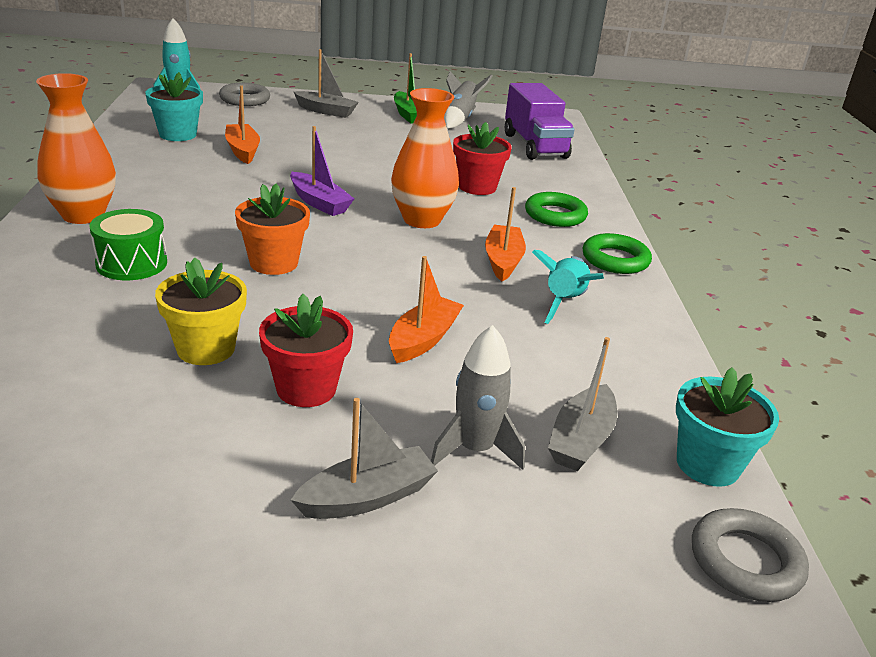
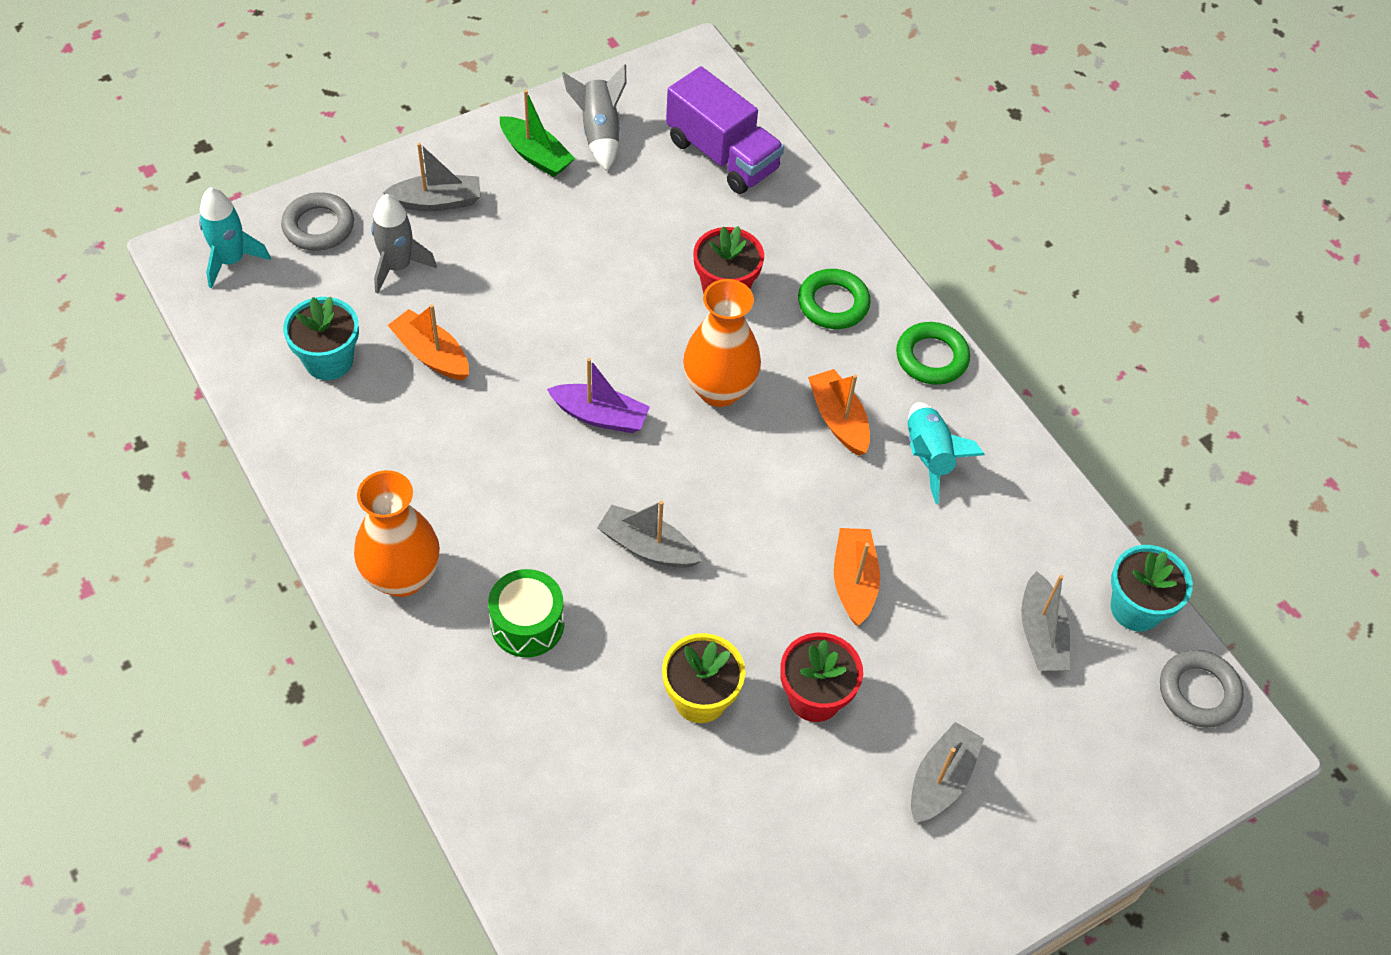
camera: 30 degrees left, 25 degrees up
orange flower pot [235,184,310,275] -> grey boat [597,501,702,568]
grey rocket [431,325,525,470] -> grey rocket moved to [371,194,437,293]

